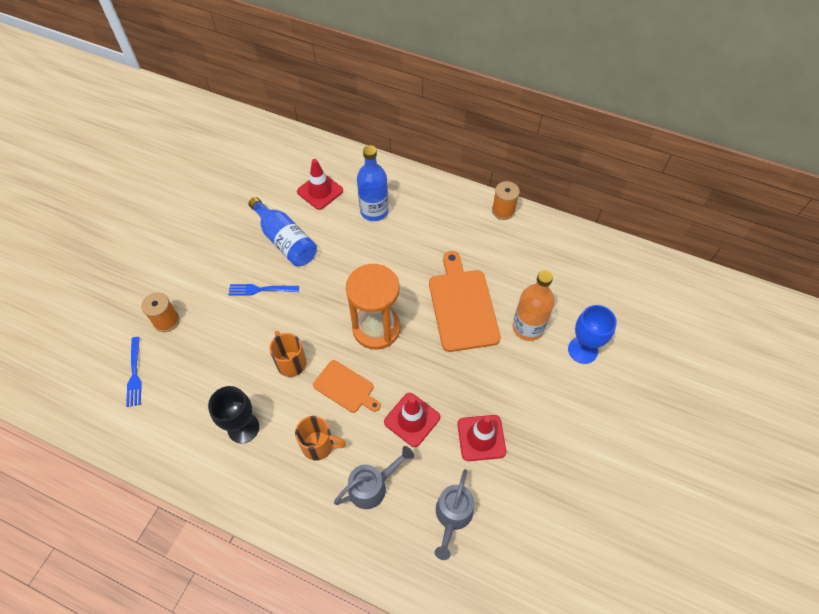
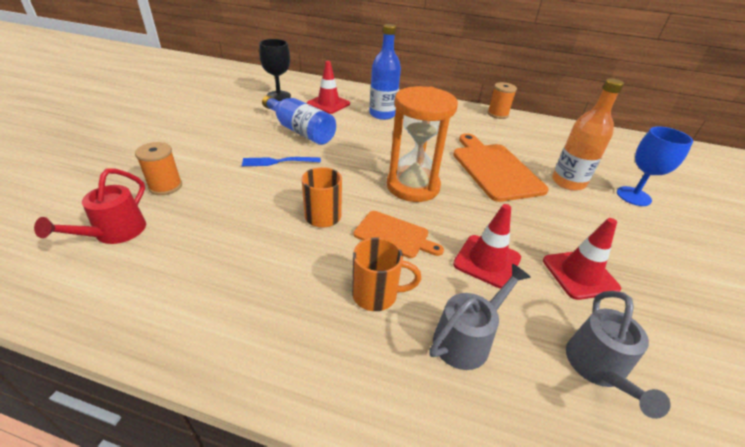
camera: 10 degrees left, 20 degrees down
blue fork [126,337,142,407] -> red watering can [34,169,146,244]
black goblet [208,386,259,443] -> black goblet moved to [259,39,291,101]

